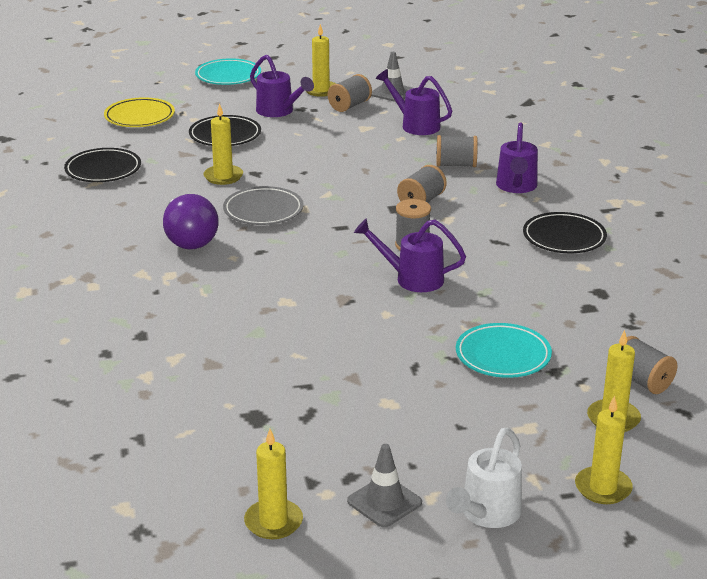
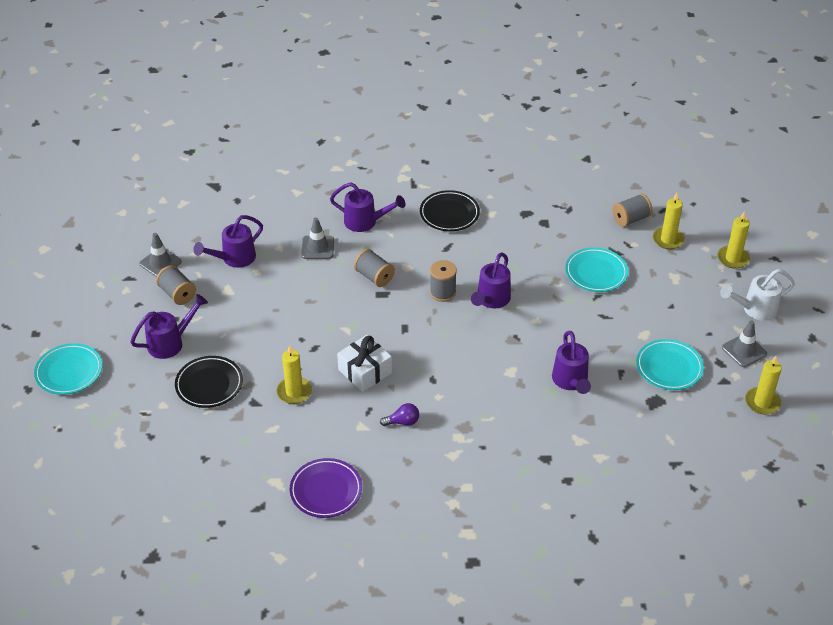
camera: 80 degrees left, 15 degrees up
black plate [64,148,141,182] -> none
yellow plate [104,97,175,127] -> none
purple light bulb [163,194,219,249] -> purple light bulb [380,403,419,426], size x0.49
grey plate [223,186,304,225] -> white gift [337,335,392,392]
yellow candle [306,24,336,97] -> none
grey spool [436,135,478,167] -> grey traffic cone [301,218,334,259]
white watering can [446,428,522,528] -> white watering can turned 120 degrees clockwise [720,269,795,321]
none -> purple plate [290,458,362,518]
none -> purple watering can [552,331,591,394]
none -> turquoise plate [636,339,704,390]

